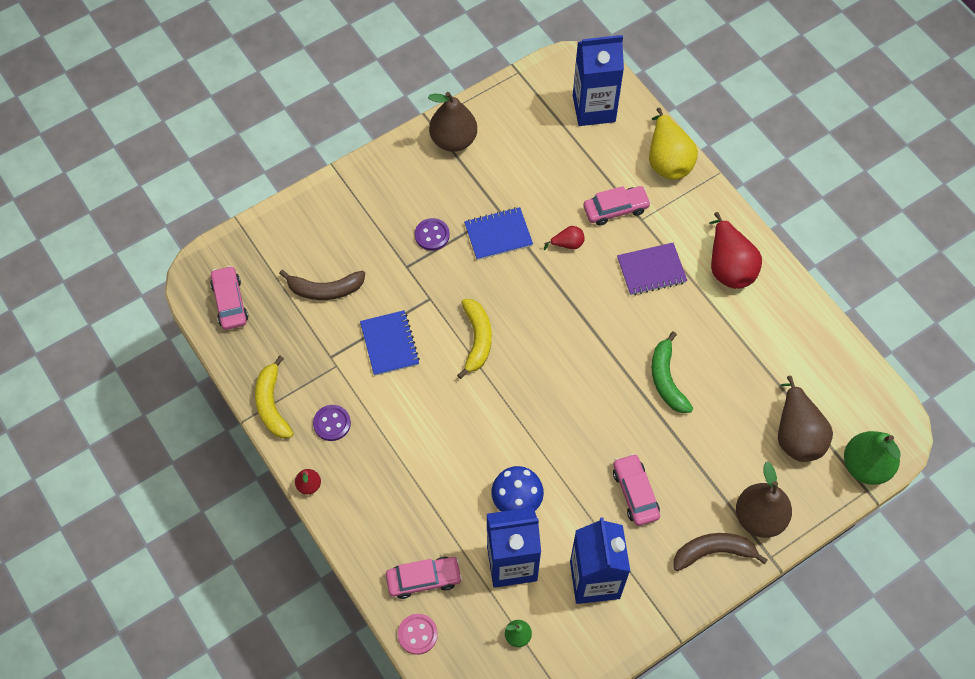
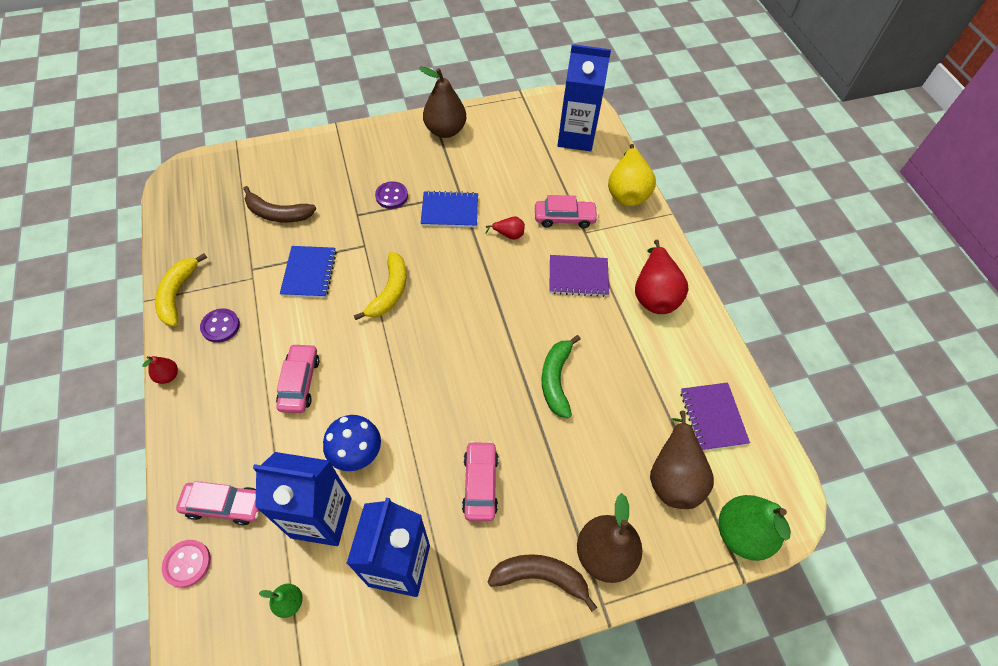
camera: 15 degrees right, 5 degrees down
pink car [210,266,248,330] -> pink car moved to [276,343,319,413]
none -> purple notebook [680,382,750,451]

